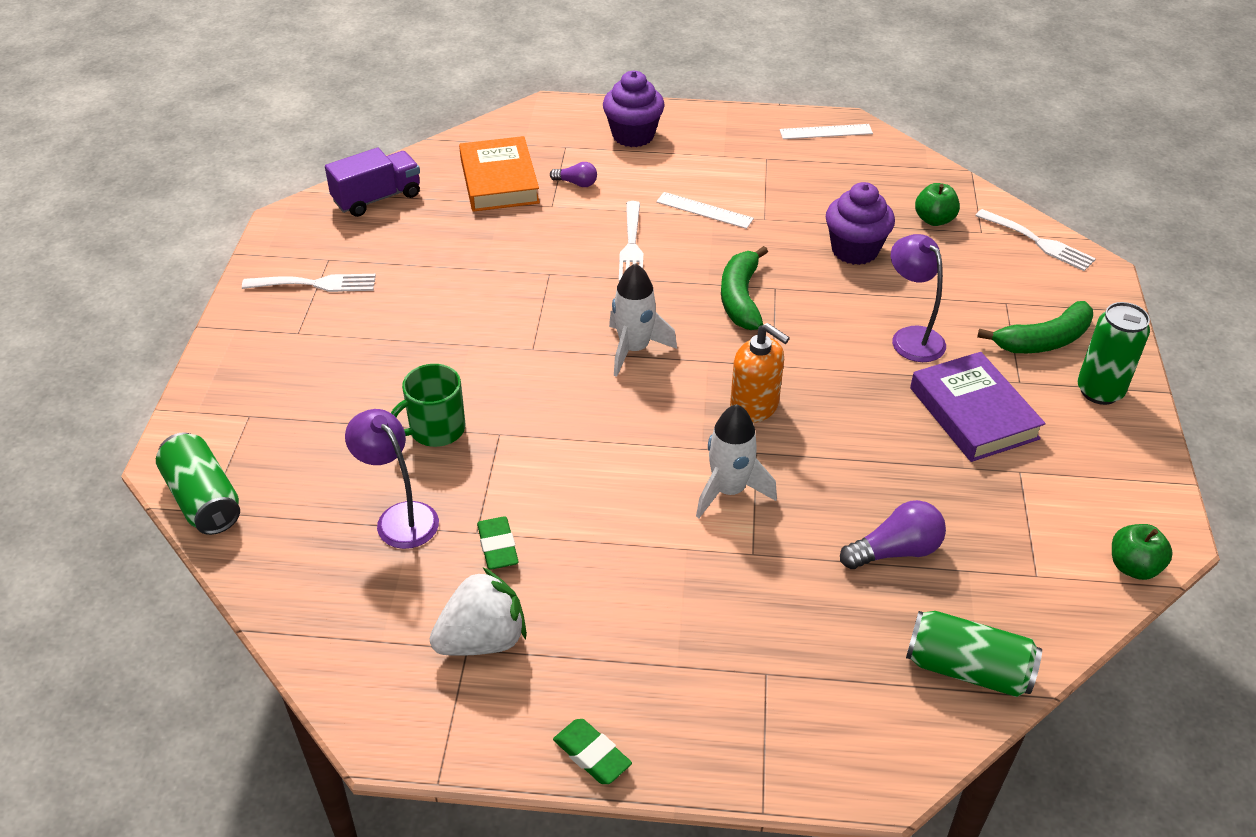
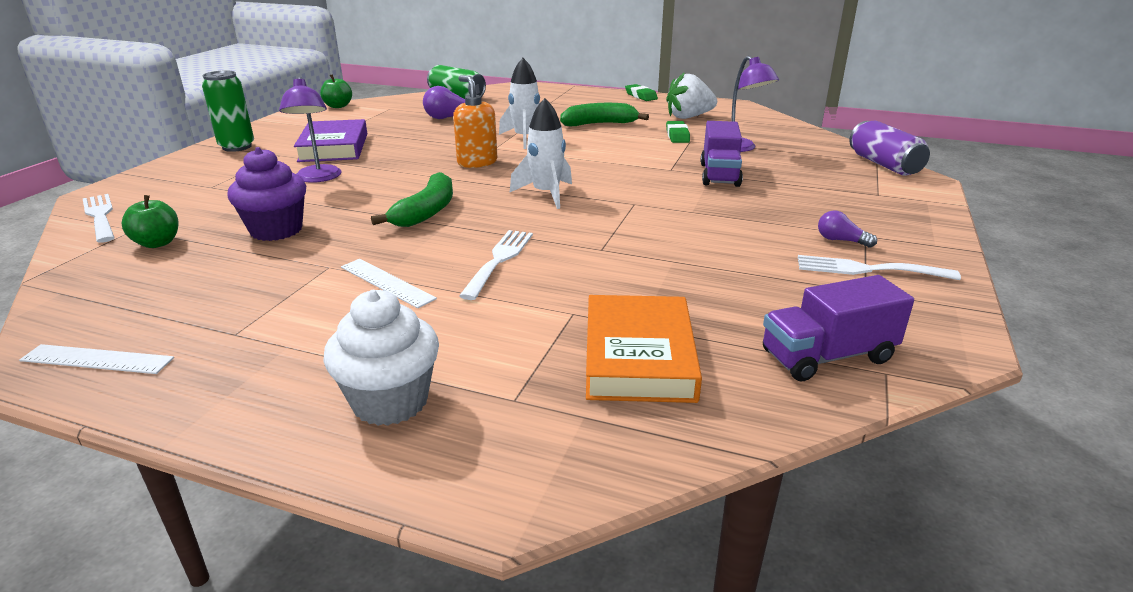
camera: 165 degrees left, 15 degrees down
green can [156,432,240,535] -> purple can [850,121,930,176]
green mug [391,364,465,447] -> purple truck [700,121,743,187]
purple light bulb [550,162,597,187] -> purple light bulb moved to [818,210,877,248]
purple cupcake [603,71,665,147] -> white cupcake [323,290,439,426]
green banana [977,301,1093,353] -> green banana moved to [560,103,649,126]

